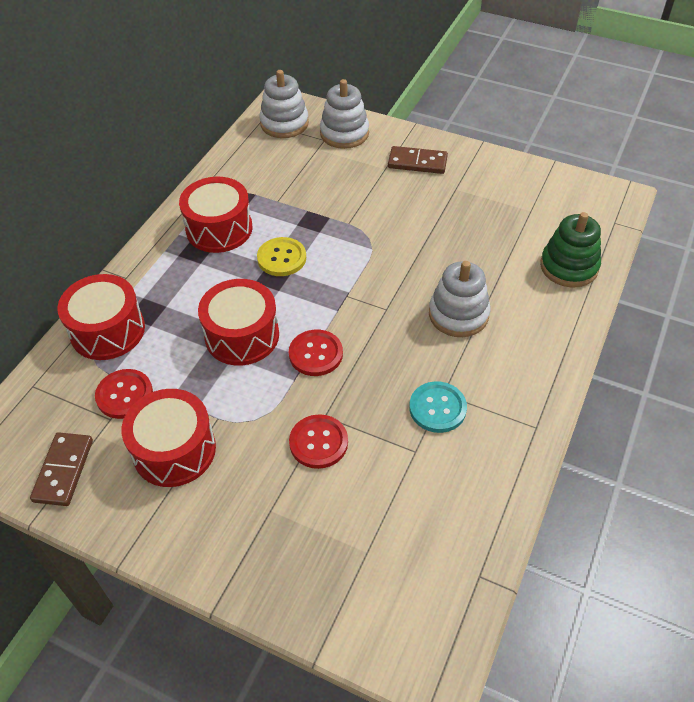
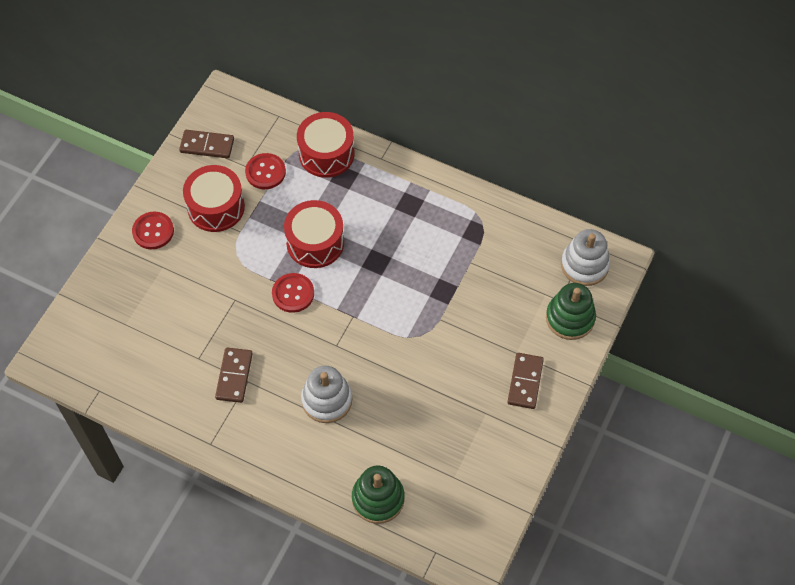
camera: 90 degrees right, 10 degrees up
red drum [179,176,253,253] -> none
yellow button [257,237,306,276] -> none
red button [289,414,348,469] -> red button moved to [132,212,174,249]
white stacking toy [320,79,369,149] -> green stacking toy [546,283,596,340]
turquoise button [409,381,467,433] -> brown domino [215,348,253,403]

